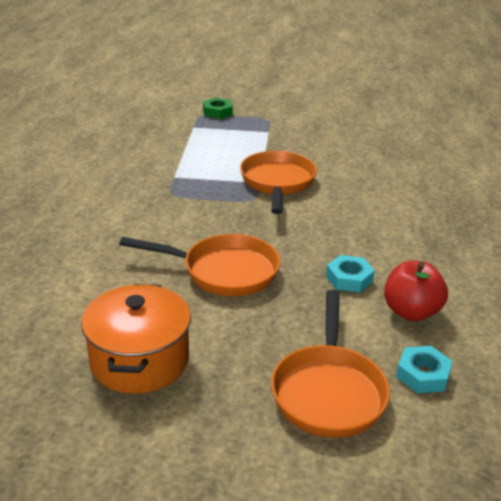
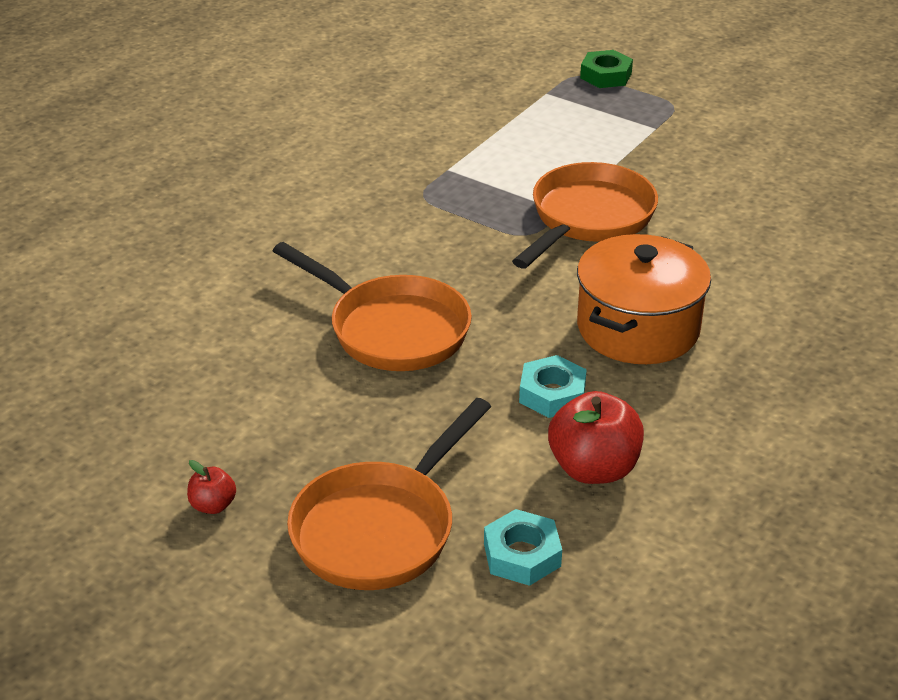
camera: 30 degrees right, 5 degrees up
orange pot [81,284,191,394] -> orange pot moved to [577,234,711,364]
none -> red apple [187,460,236,514]

